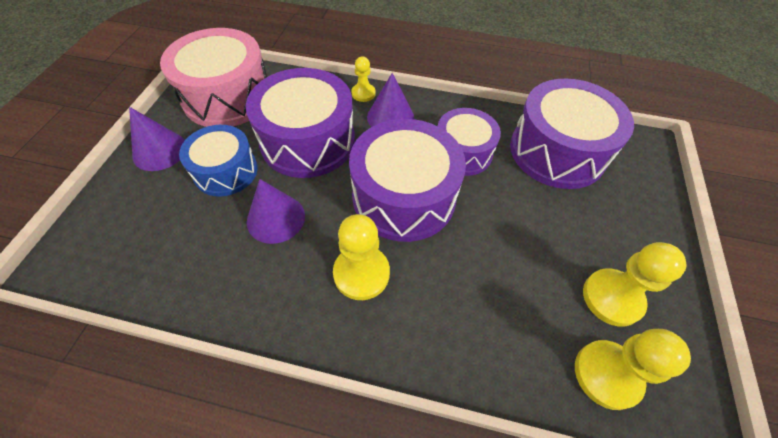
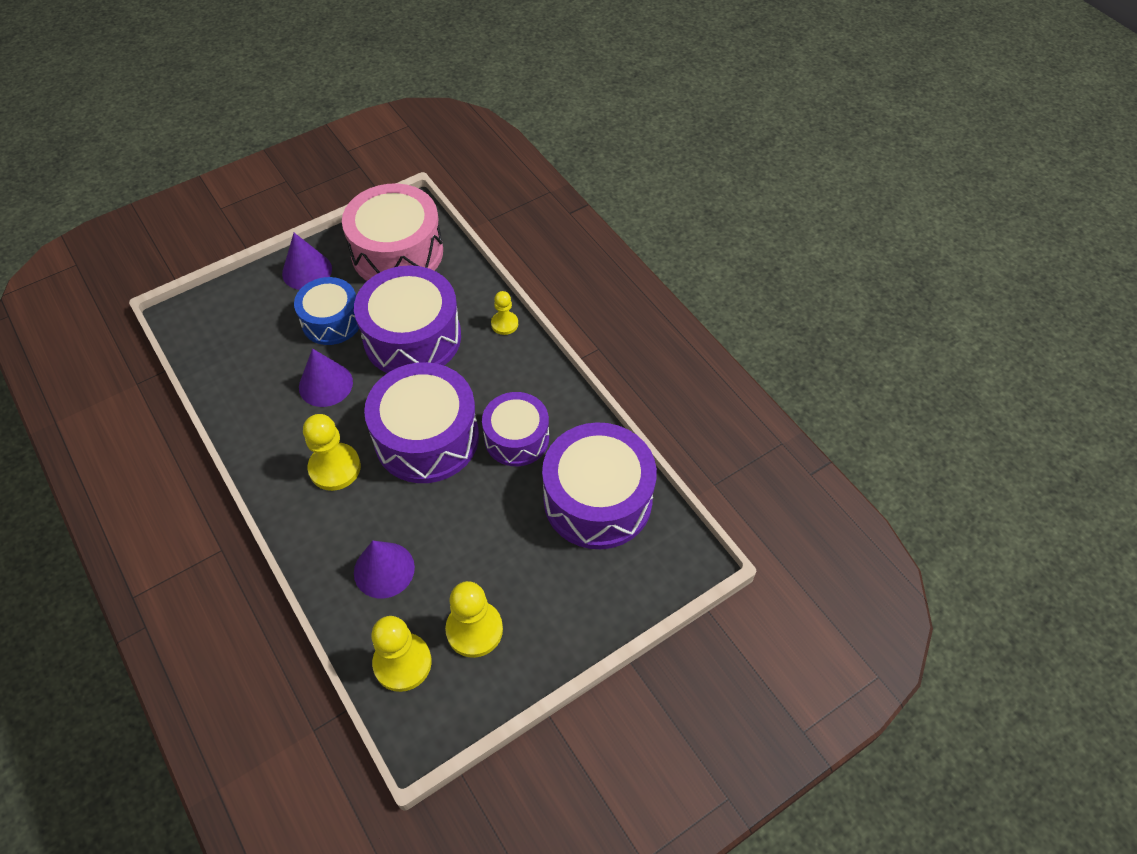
camera: 45 degrees right, 0 degrees up
purple cone [367,73,414,127] -> purple cone moved to [354,541,415,598]

